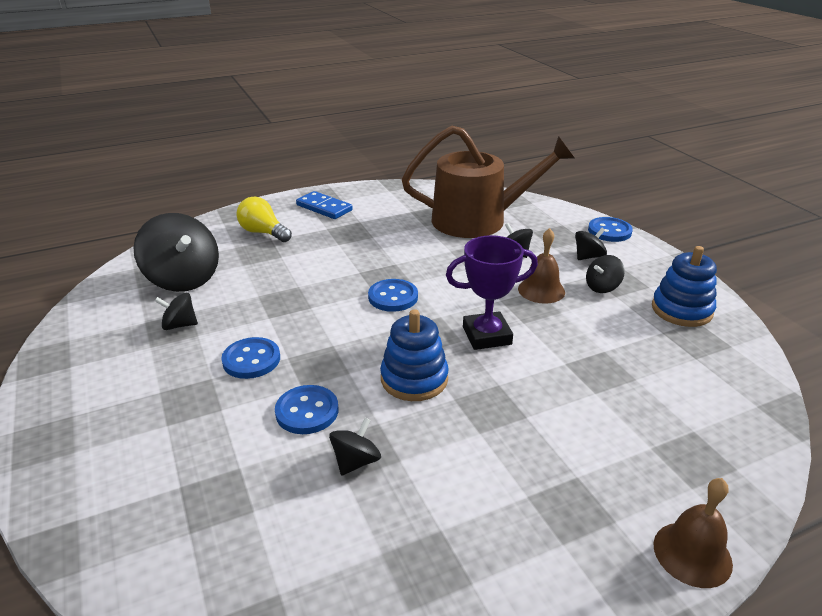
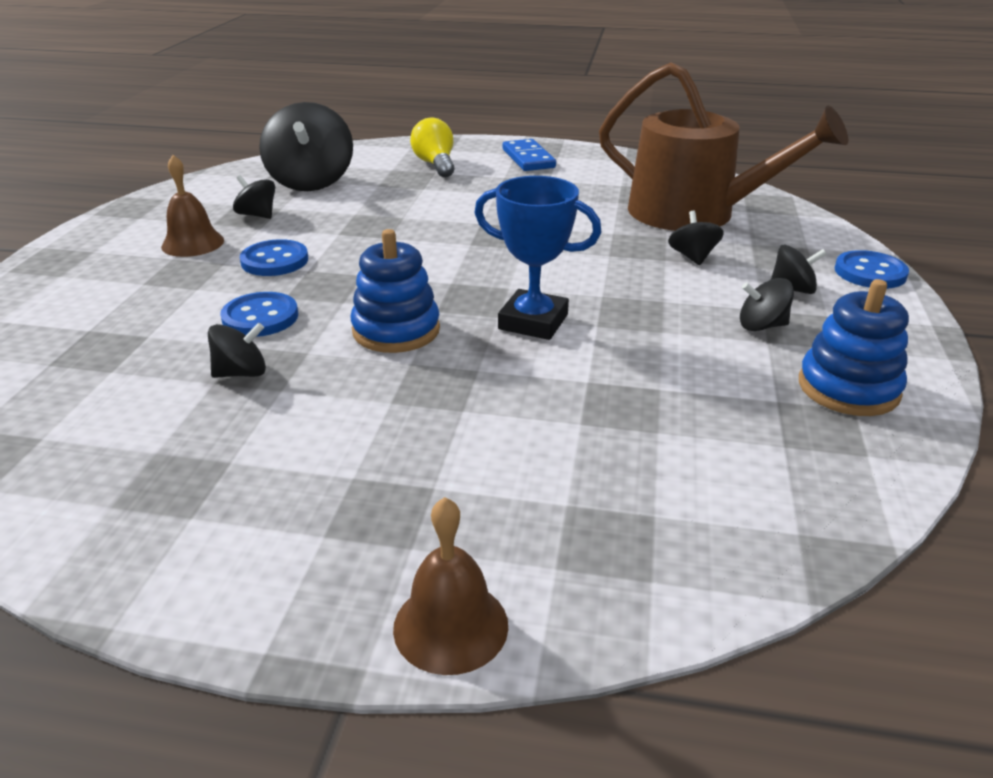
camera: 35 degrees right, 0 degrees up
blue button [368,279,418,312] -> none
purple trophy [446,235,538,350] -> blue trophy [474,176,601,340]
brown bell [518,228,565,304] -> brown bell moved to [161,155,224,257]

